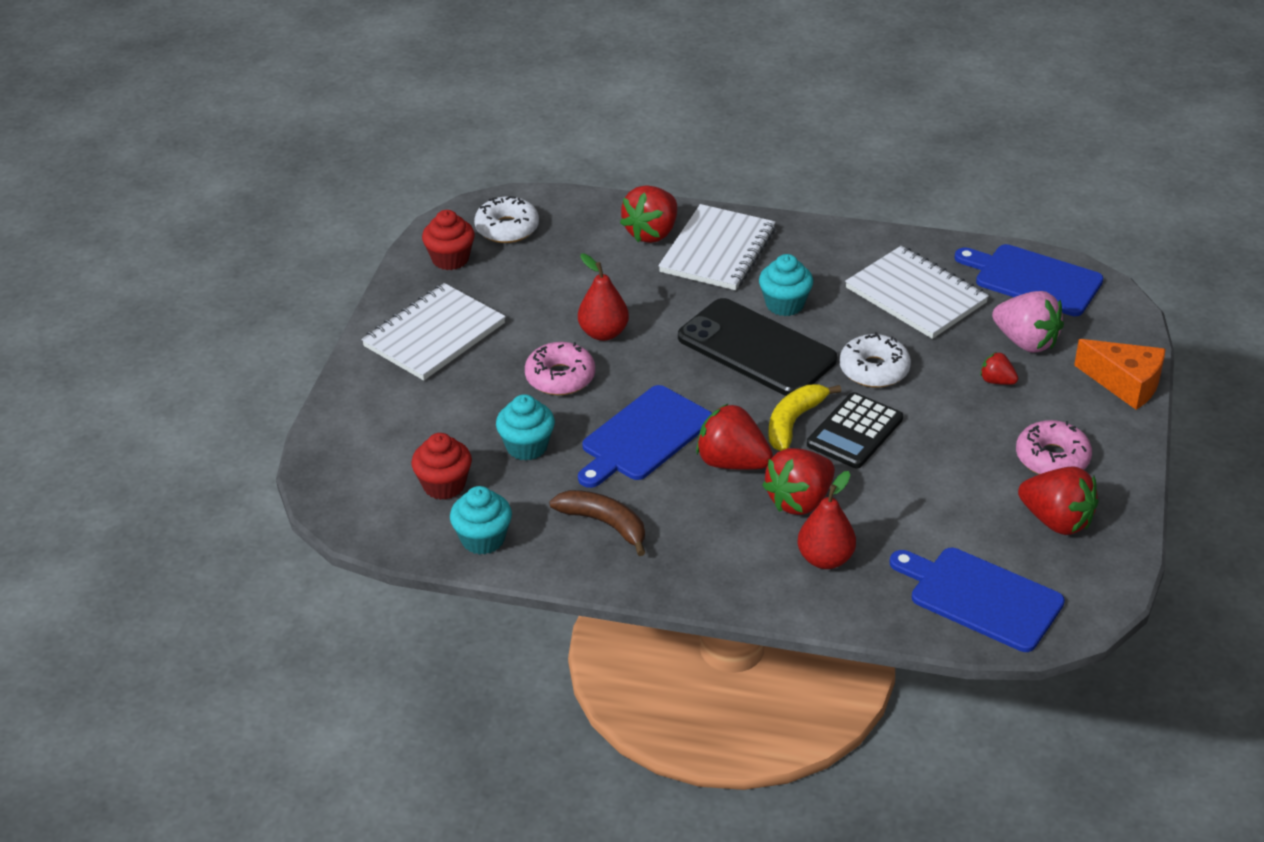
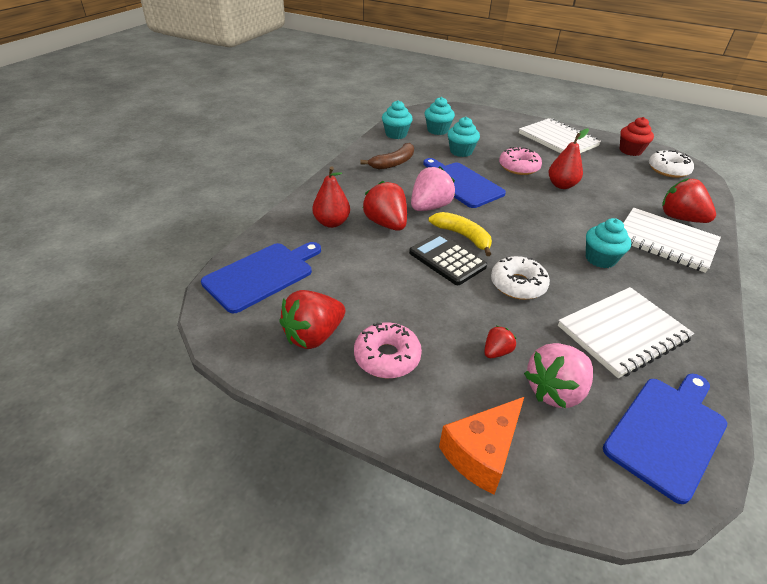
camera: 100 degrees right, 0 degrees up
red cupcake [411,433,472,500] -> turquoise cupcake [425,97,455,135]
black phone [678,298,837,396] -> none
red strawberry [696,403,773,470] -> pink strawberry [411,167,455,211]

